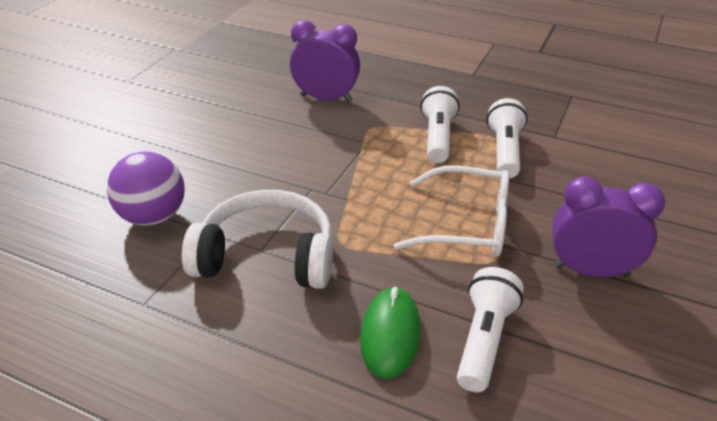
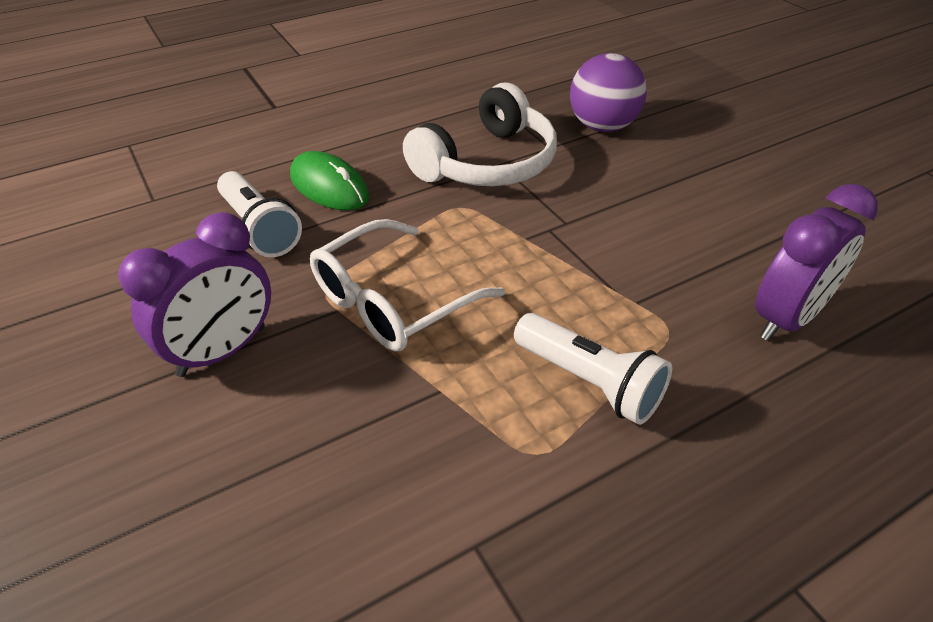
camera: 125 degrees right, 5 degrees up
white flashlight [486,98,528,178] -> none

